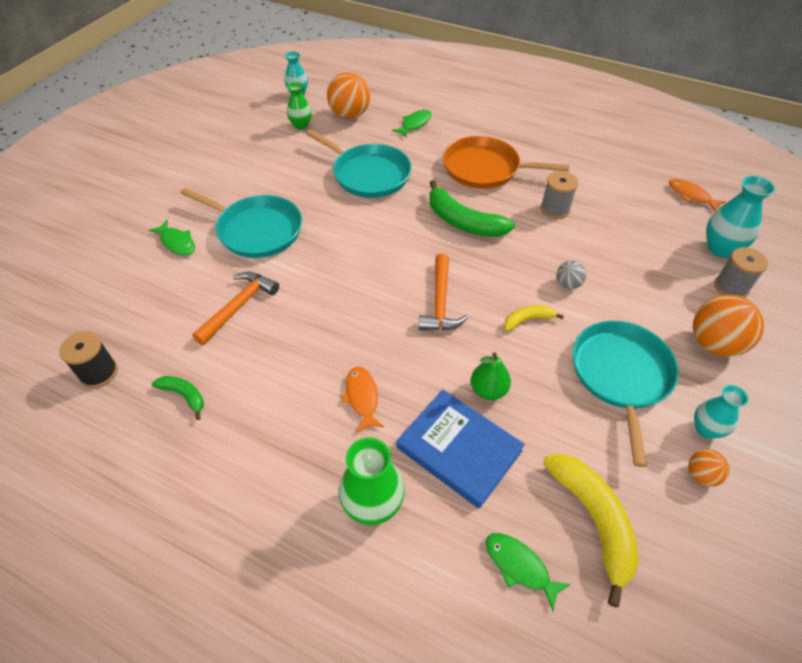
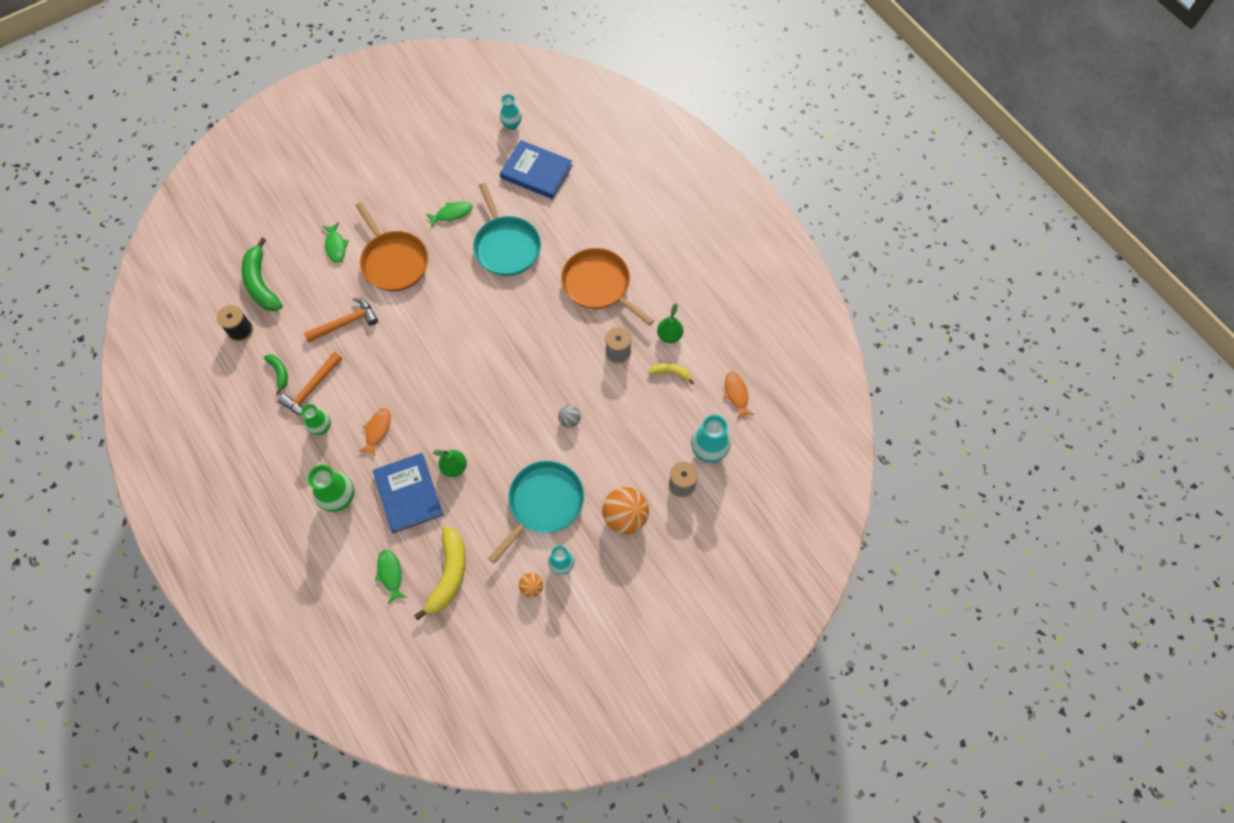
camera: 30 degrees right, 15 degrees up
turquoise pan [180,188,302,258] -> orange pan [356,202,428,291]
green vase [287,82,312,130] -> green vase moved to [301,404,331,435]
orange ball [327,72,370,119] -> blue book [500,140,573,199]
green fish [392,109,432,137] -> green fish moved to [426,202,473,227]
orange hammer [419,254,468,330] -> orange hammer moved to [278,352,342,415]
green banana [429,180,515,237] -> green banana moved to [242,237,283,311]
yellow banana [504,305,564,332] -> yellow banana moved to [648,363,694,384]
none -> green pear [657,303,683,343]

